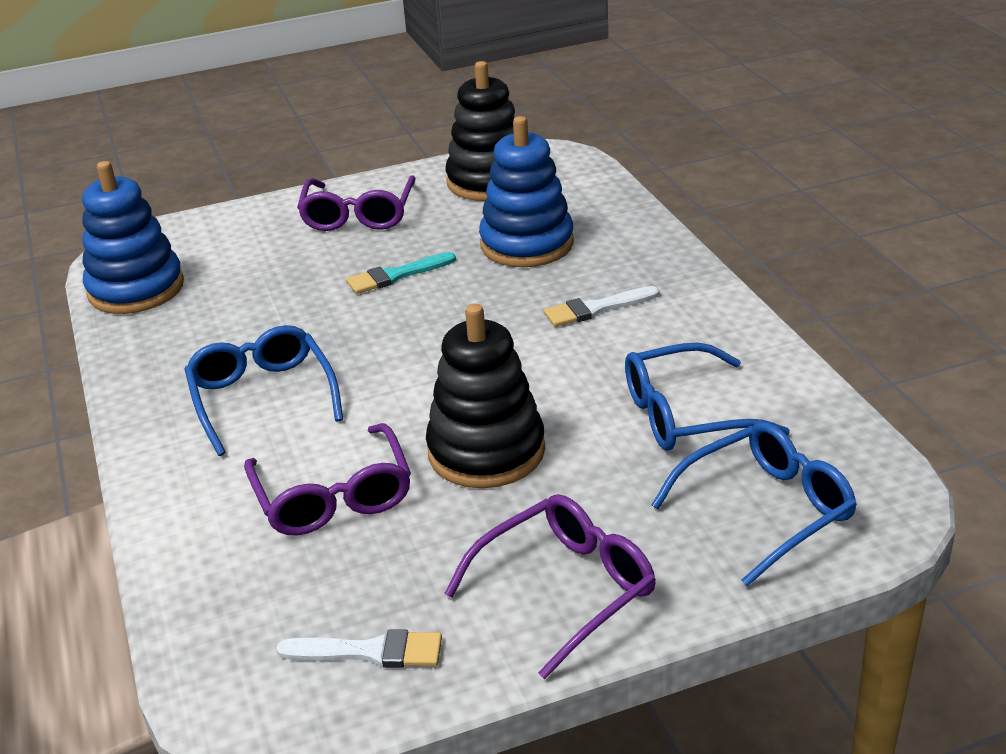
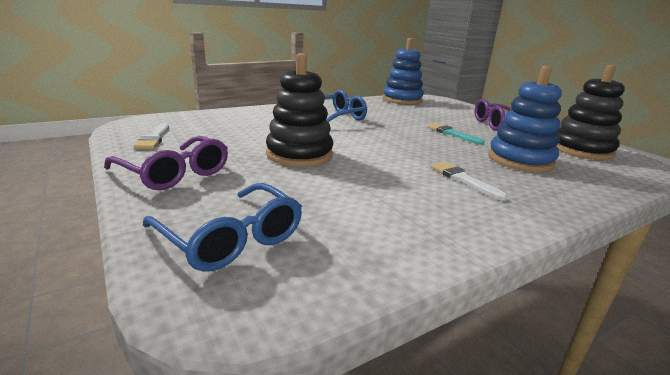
camera: 75 degrees right, 10 degrees down
purple glasses [244,423,411,536] -> none
blue glasses [625,342,790,451] -> none

